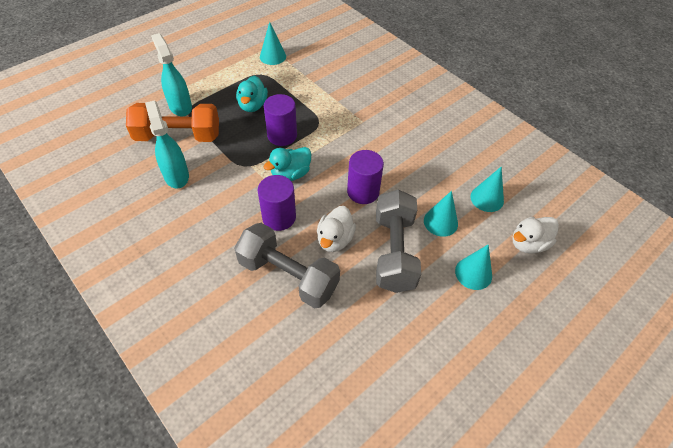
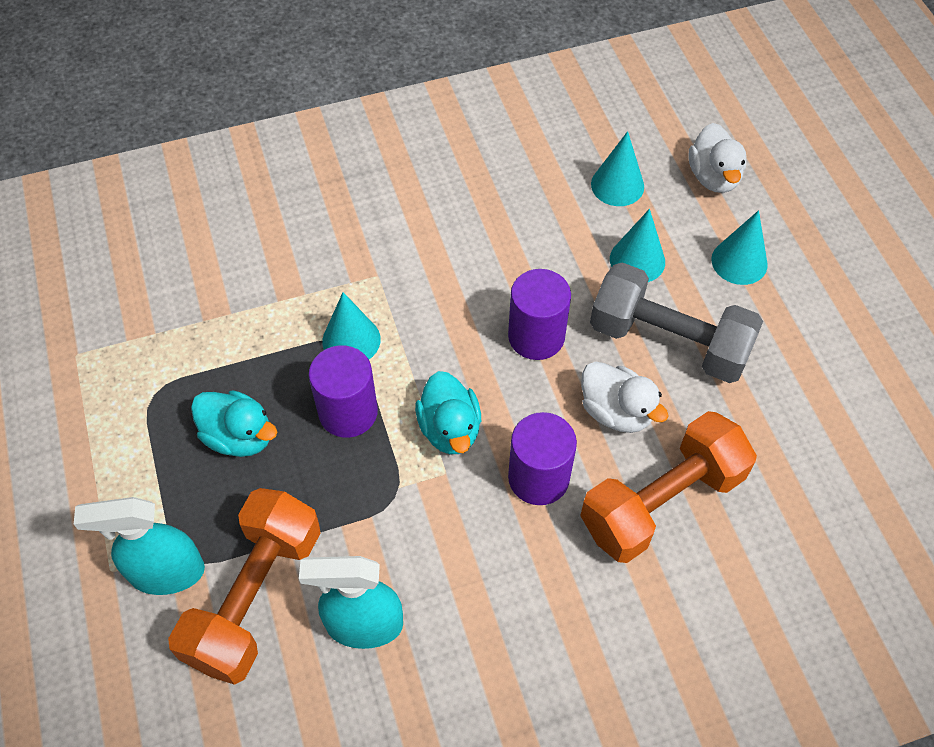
camera: 65 degrees left, 5 degrees up
grey dumbbell [234,223,340,308] -> orange dumbbell [580,411,757,563]
turquoise cone [260,22,286,65] -> turquoise cone moved to [322,292,381,359]

